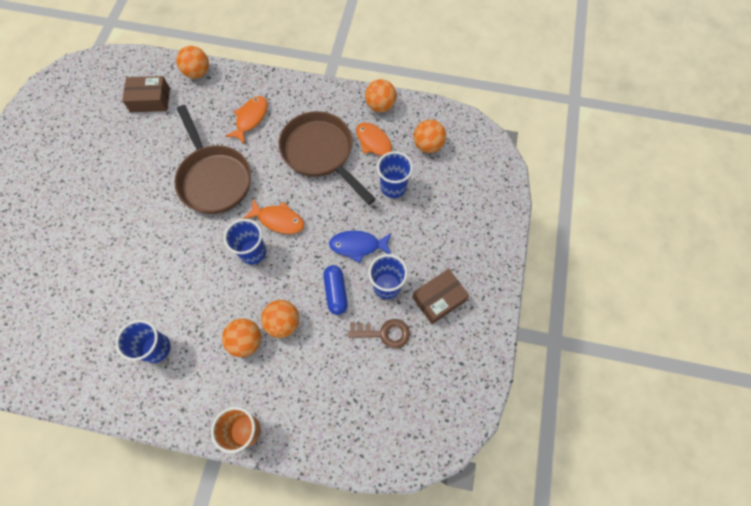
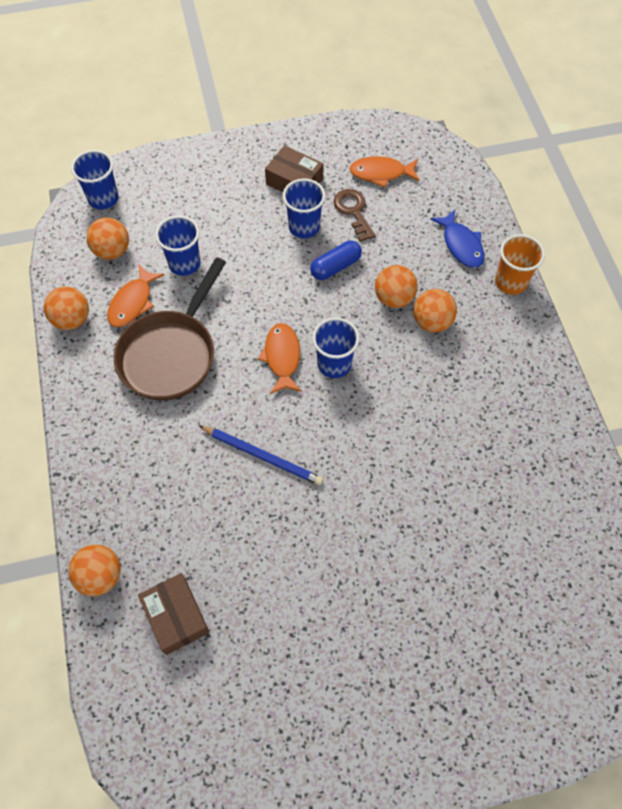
camera: 115 degrees left, 5 degrees down
blue cup [116,320,171,363] -> blue cup moved to [71,150,119,209]
brown pan [174,105,251,214] -> blue pencil [199,426,323,485]
orange fish [225,96,268,145] -> orange fish moved to [350,156,420,188]
blue fish [329,231,391,263] -> blue fish moved to [430,210,485,268]

